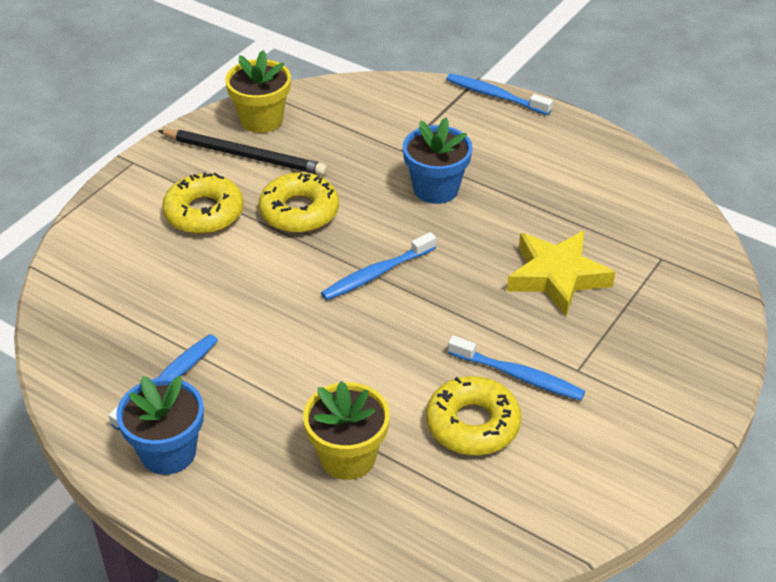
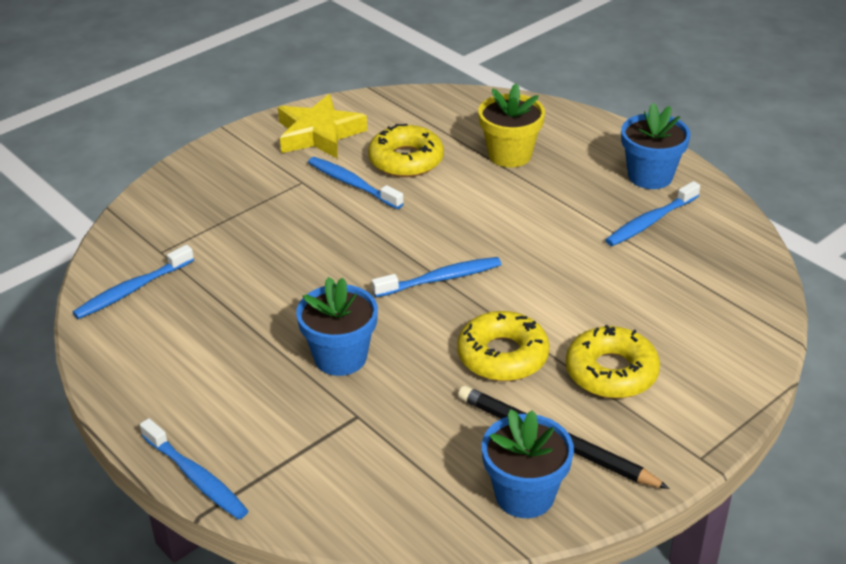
camera: 165 degrees left, 5 degrees down
yellow flower pot [225,50,291,133] -> blue flower pot [482,409,574,518]
yellow star [507,231,615,316] -> yellow star moved to [278,94,367,158]
none -> blue toothbrush [72,245,194,319]

